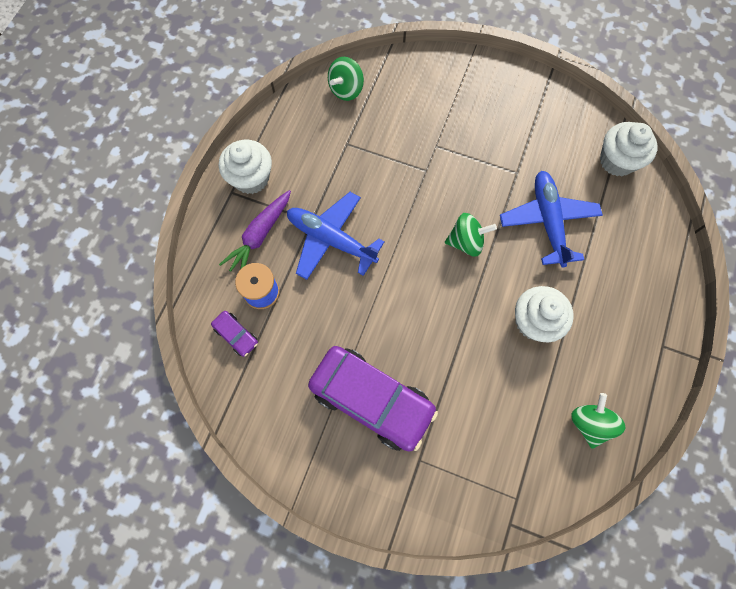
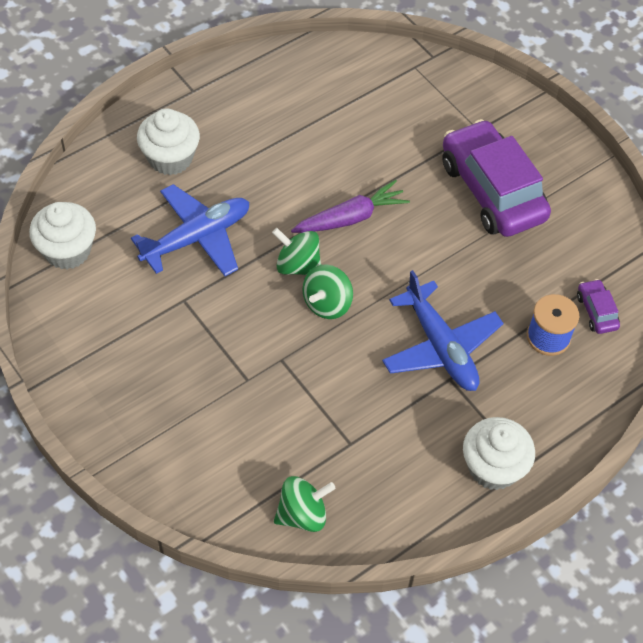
camera: 150 degrees left, 15 degrees down
purple carrot [219,190,291,272] -> purple carrot moved to [291,180,410,233]
blue plane [500,171,603,268] -> blue plane turned 150 degrees counterclockwise [131,184,249,276]
white cupcake [515,286,574,342] -> white cupcake moved to [137,108,200,175]
green spinning top [571,393,625,449] -> green spinning top moved to [303,265,353,319]

